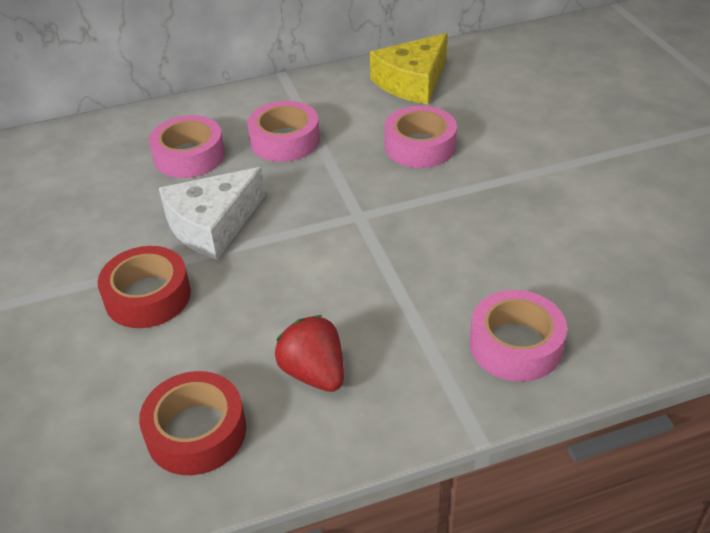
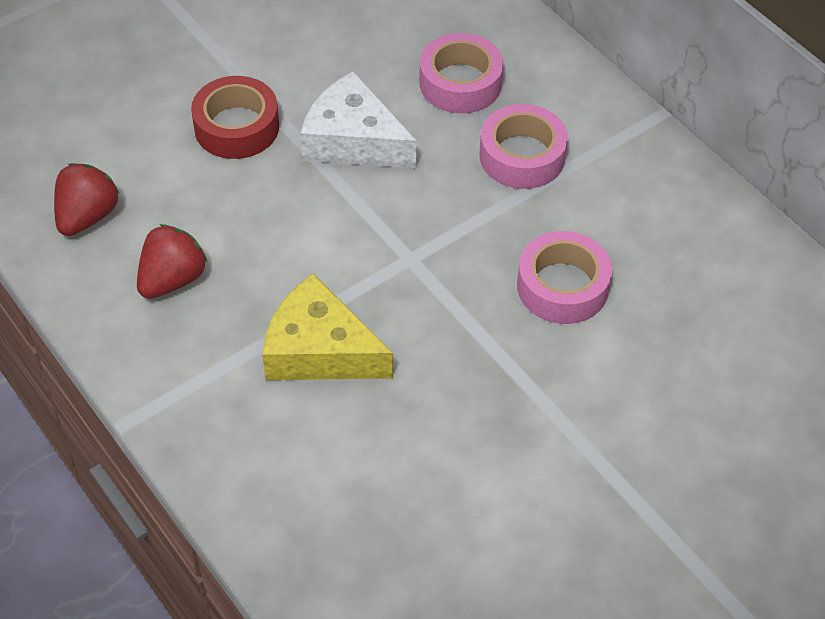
camera: 70 degrees right, 10 degrees up
red tape [139,371,246,475] -> red strawberry [54,163,120,236]
yellow cheese [370,33,448,104] -> yellow cheese moved to [262,274,393,380]
pink tape [470,290,567,382] -> none

